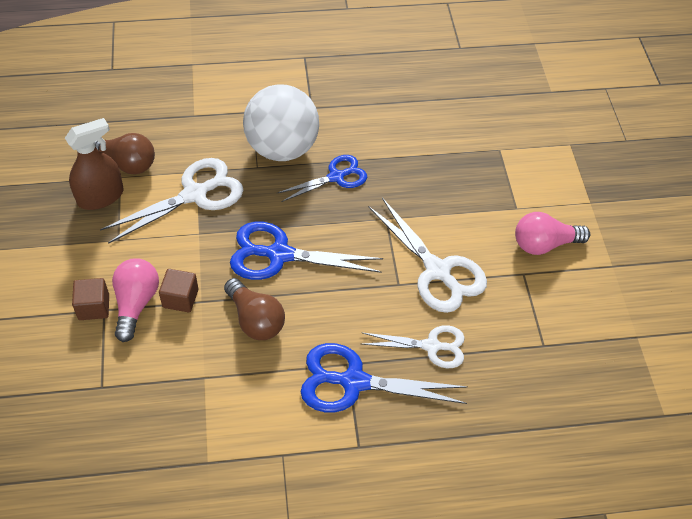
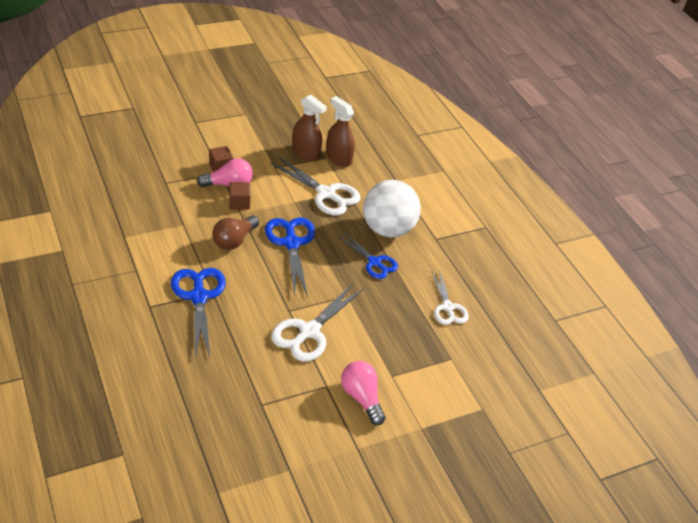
camera: 70 degrees right, 10 degrees down
brown light bulb [95,133,155,174] -> brown spray bottle [326,96,355,167]
white scissors [361,325,465,368] -> white scissors moved to [431,269,469,325]

